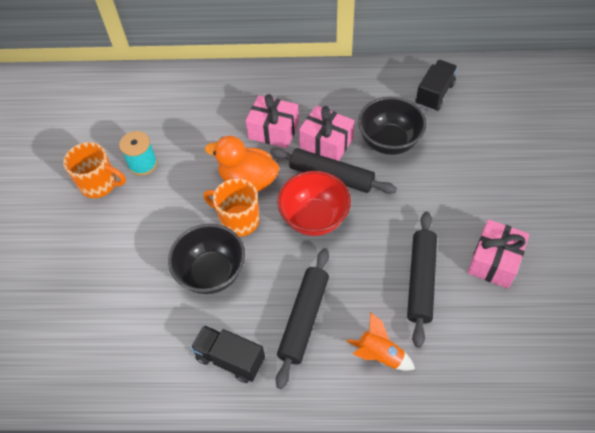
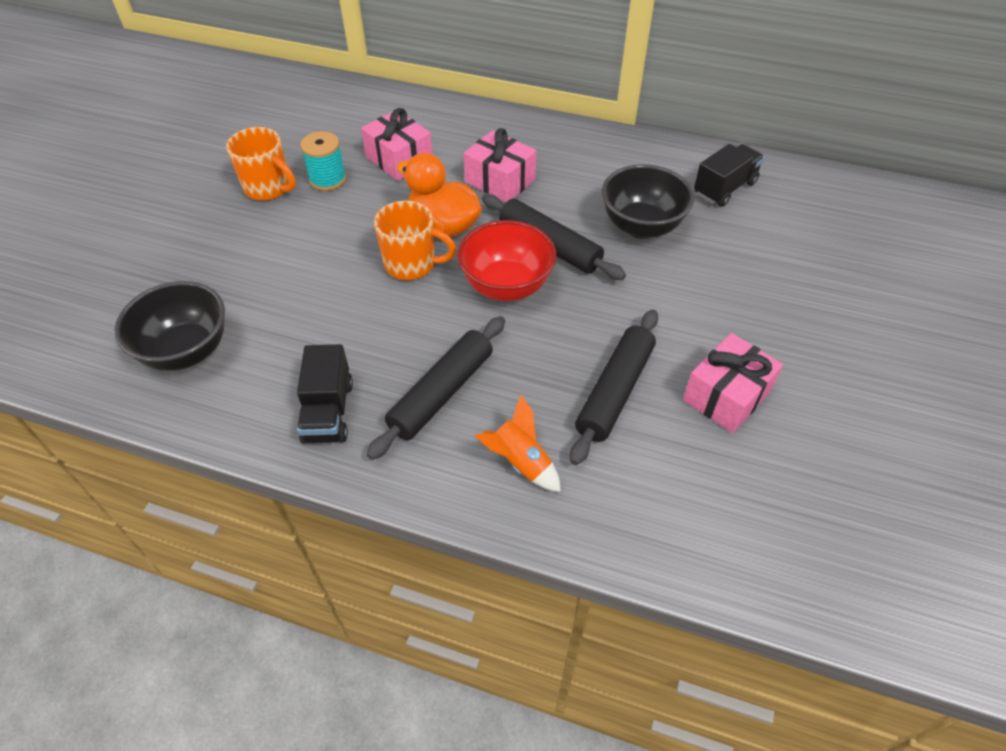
camera: 15 degrees right, 5 degrees down
black bowl [168,224,245,294] -> black bowl moved to [114,281,225,371]
black truck [190,325,265,383] -> black truck turned 135 degrees counterclockwise [297,344,353,444]
orange mug [203,178,260,237] -> orange mug turned 150 degrees clockwise [374,201,456,280]
pink gift [299,105,354,161] -> pink gift moved to [361,108,433,181]

